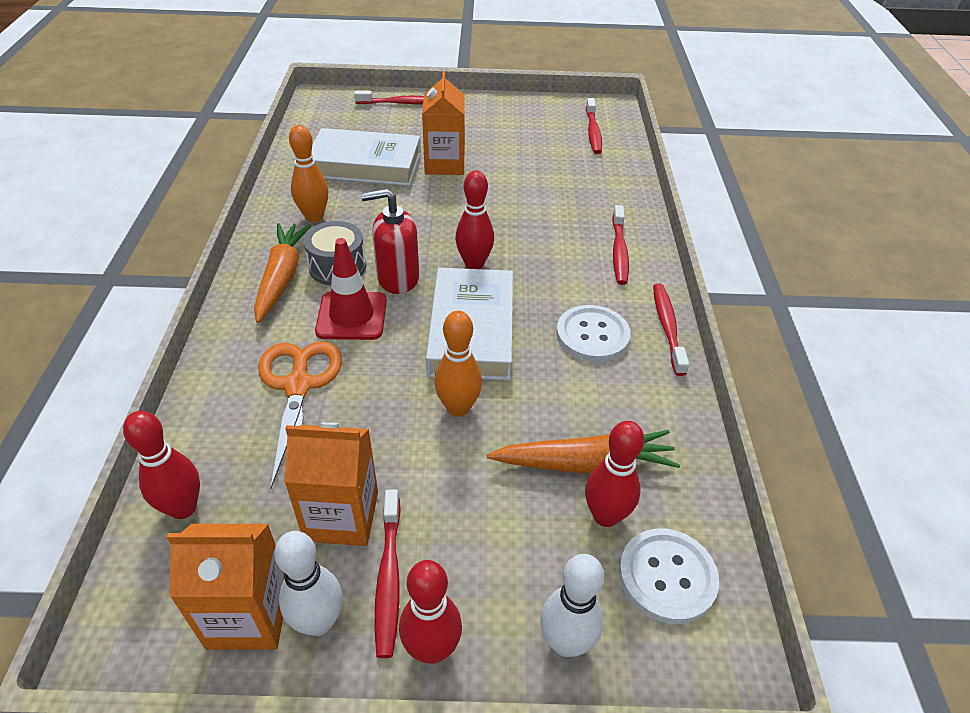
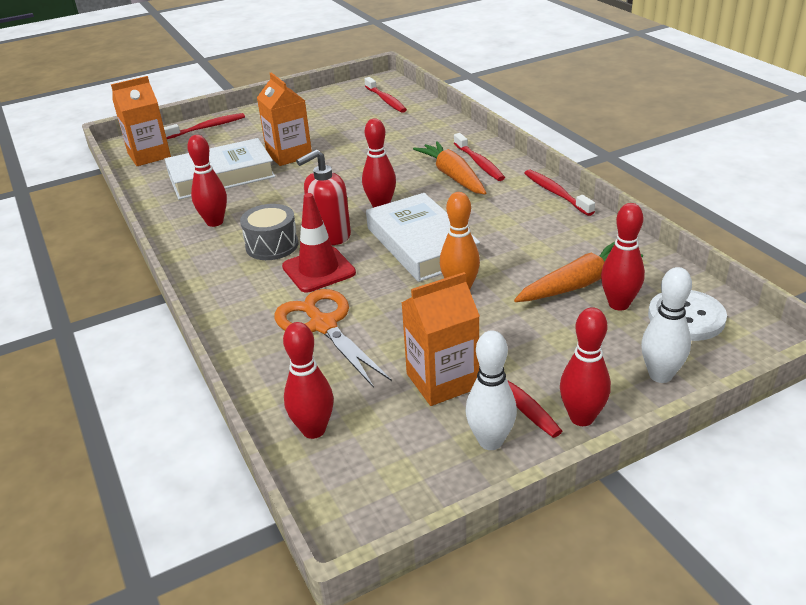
camera: 25 degrees left, 10 degrees down
orange carton [167,524,285,650] -> orange carton moved to [111,76,171,166]
orange carrot [254,223,311,323] -> orange carrot moved to [413,141,486,194]
orange bowling pin [289,125,328,222] -> red bowling pin [187,135,227,227]
white button [556,305,630,362] -> none

